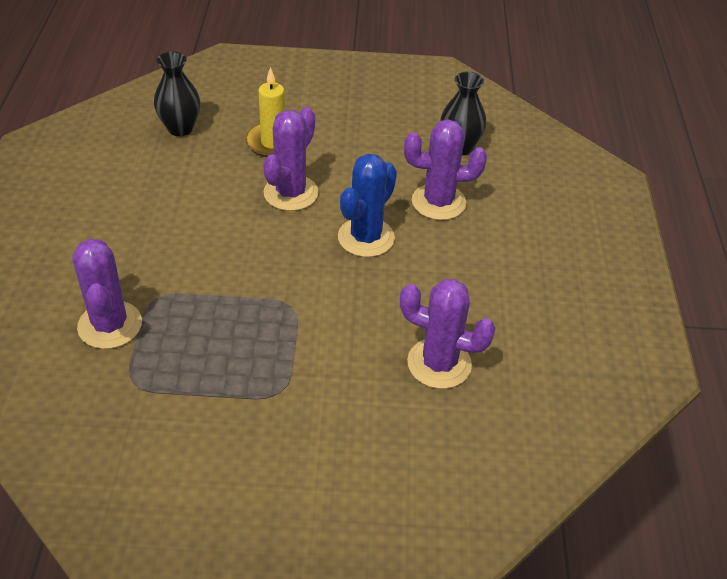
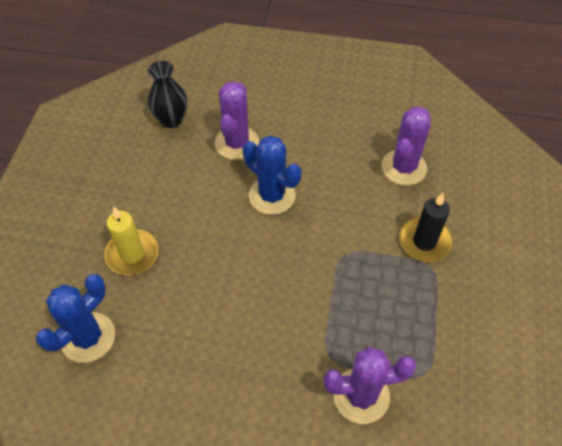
camera: 80 degrees left, 10 degrees up
black vase [154,52,200,136] -> blue cactus [36,274,115,363]
purple cactus [263,107,318,211] -> none
none -> black candle [399,193,452,262]

